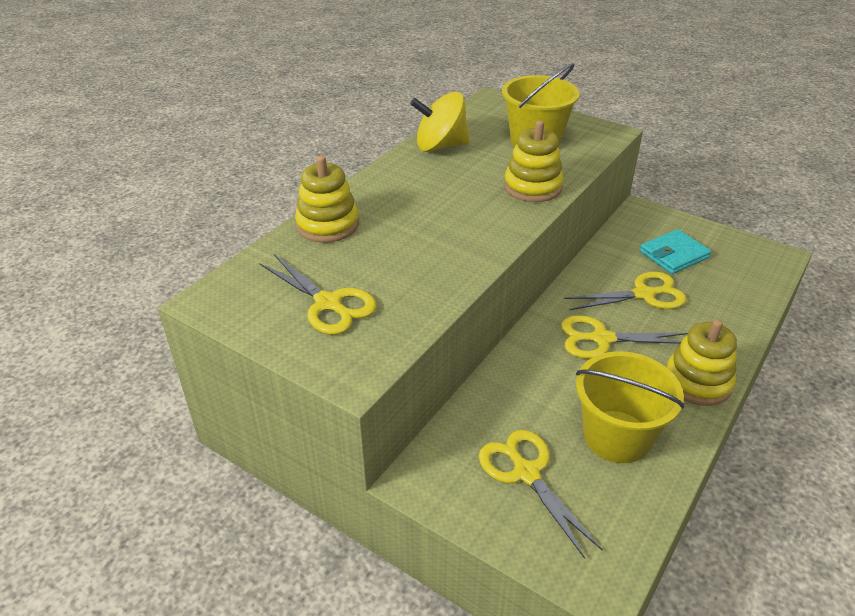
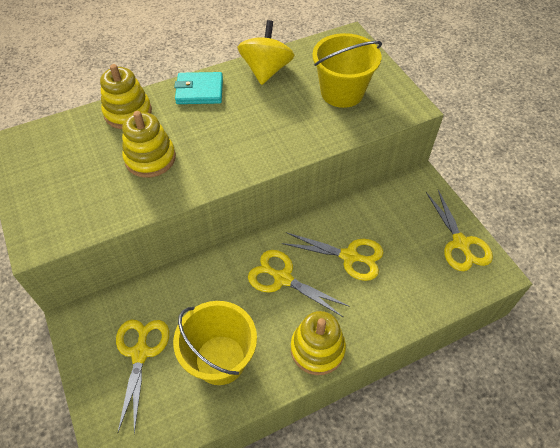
camera: 30 degrees right, 15 degrees up
yellow scissors [259,254,377,335] -> yellow scissors moved to [426,190,493,271]
yellow spinning top [410,92,469,152] -> yellow spinning top turned 75 degrees clockwise [237,20,294,85]
yellow stacking toy [504,120,564,202] -> yellow stacking toy moved to [122,111,176,178]
turquoise wallet [640,229,711,274] -> turquoise wallet moved to [174,72,223,104]

